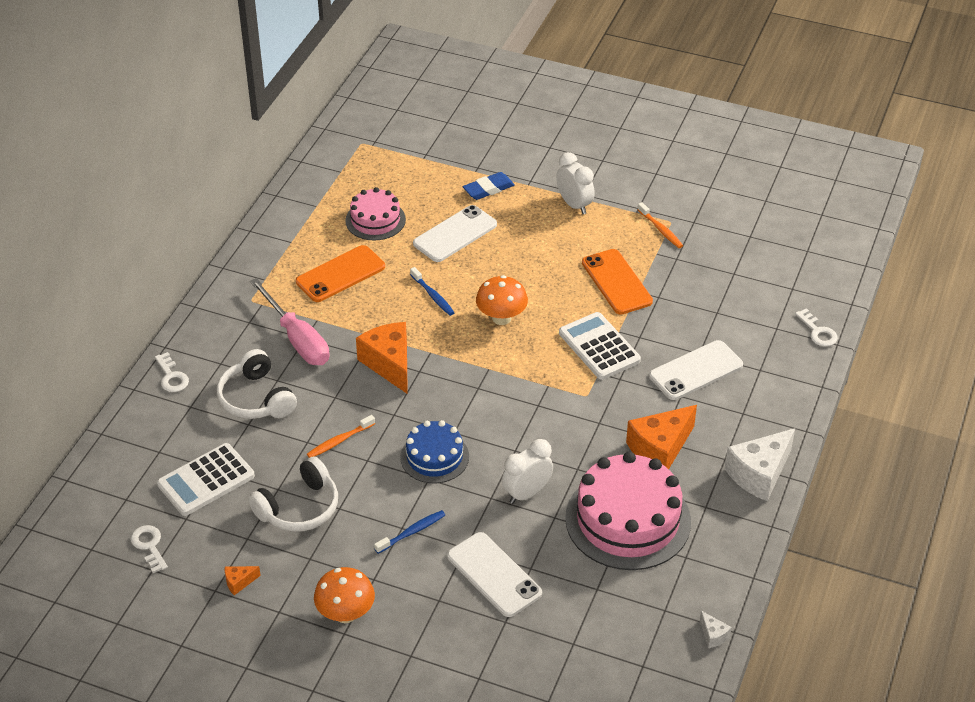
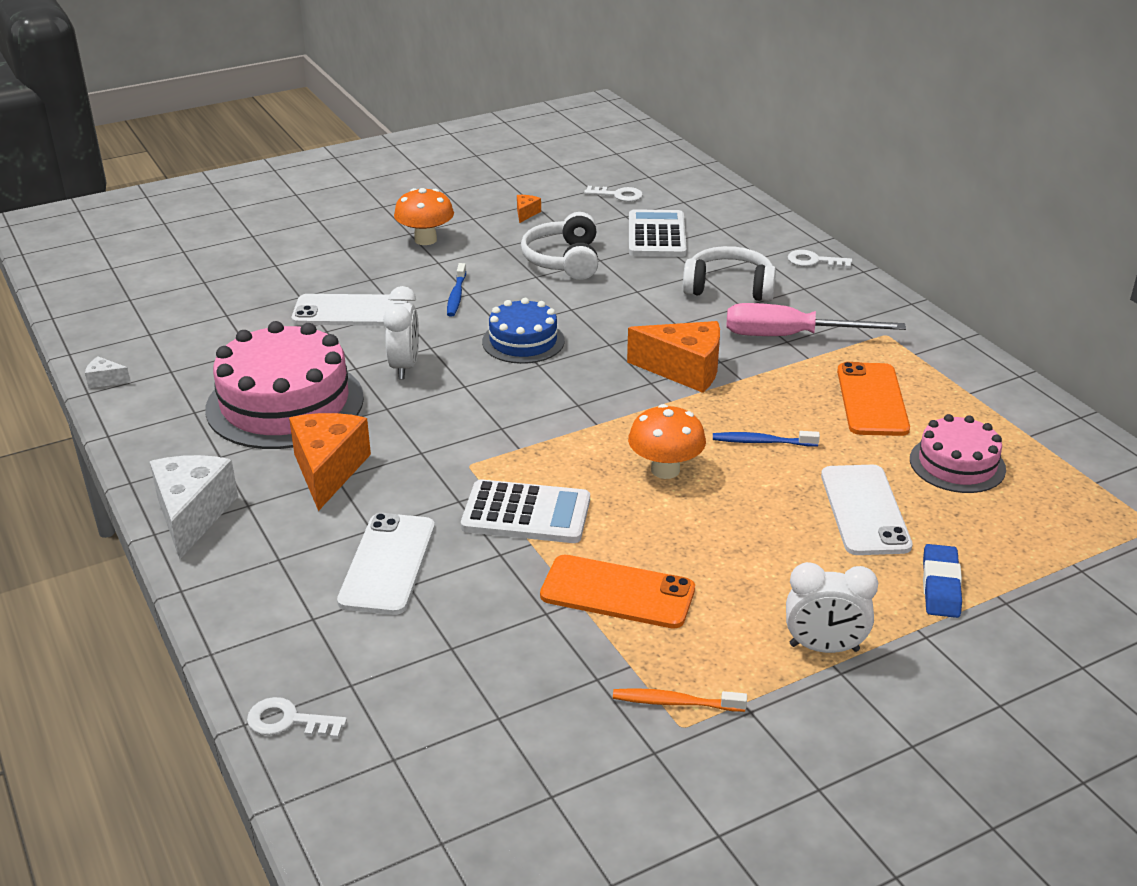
camera: 130 degrees right, 10 degrees down
orange toothbrush [307,415,375,458] -> none

